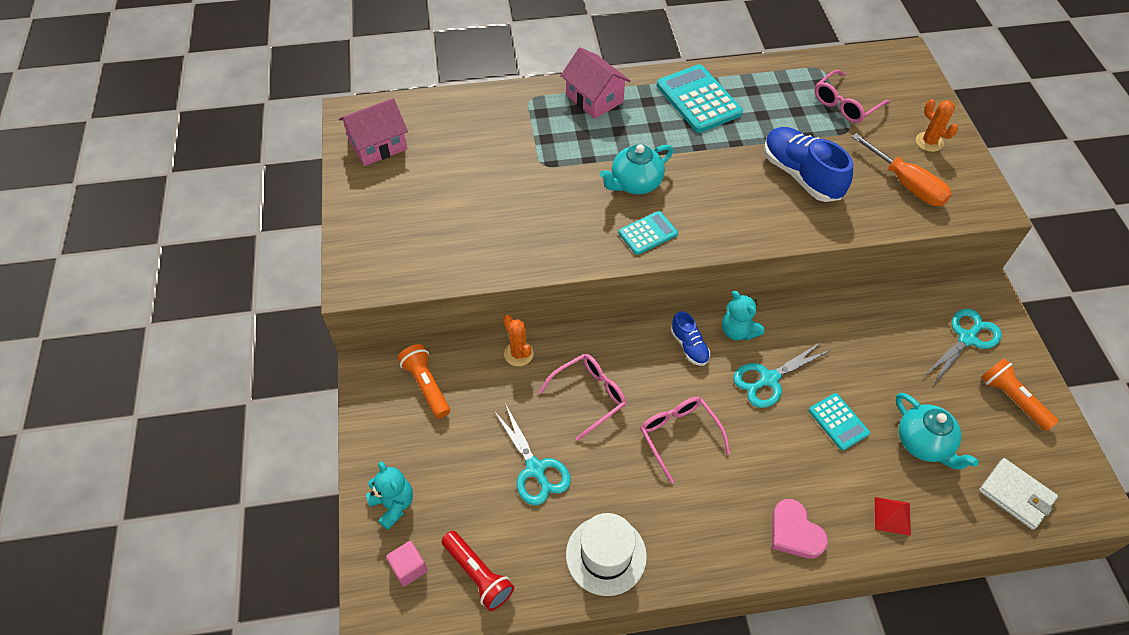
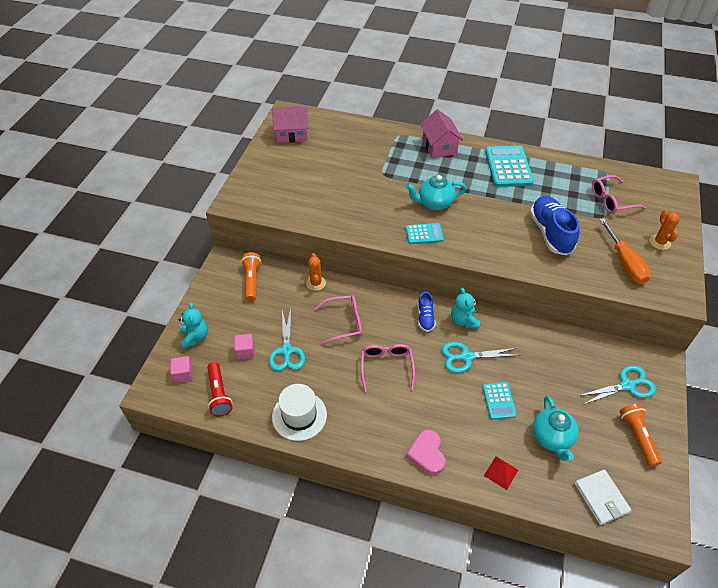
camera: 25 degrees right, 5 degrees down
none -> pink cube [234,334,255,359]

